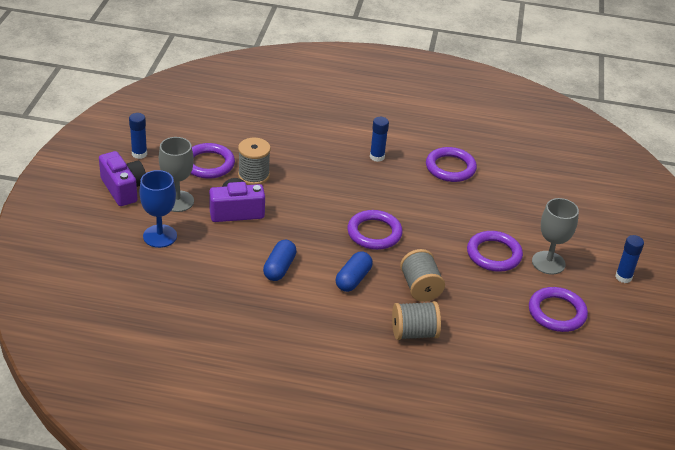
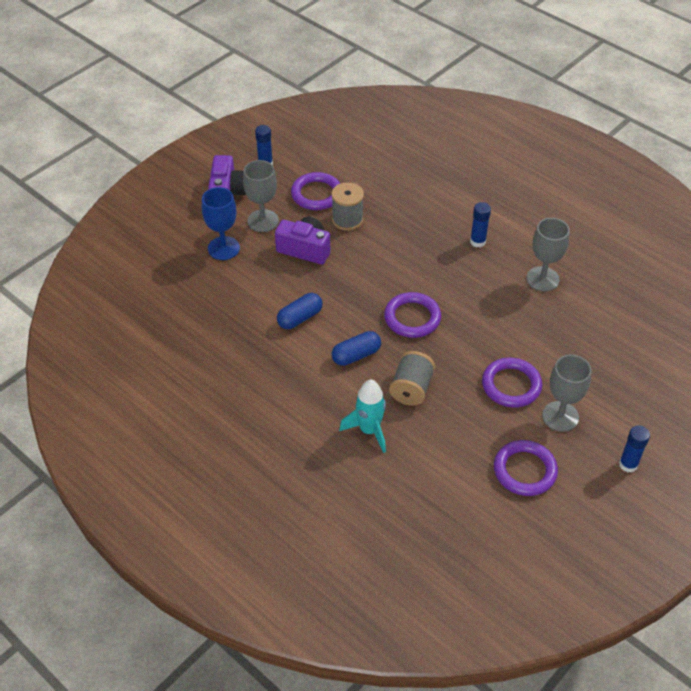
camera: 35 degrees right, 10 degrees up
grey spool [392,301,441,340] -> turquoise rocket [339,380,386,453]
purple ring [426,147,477,182] -> grey goblet [526,218,570,291]

